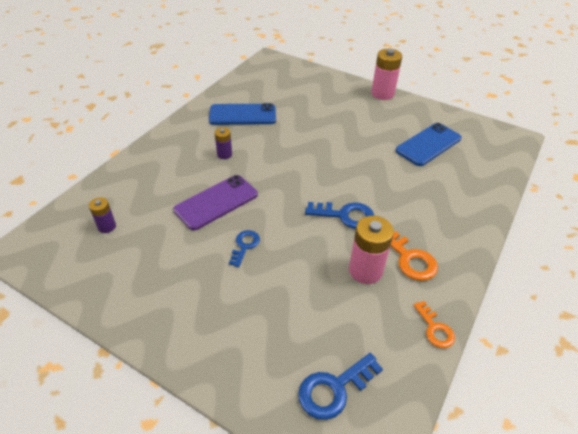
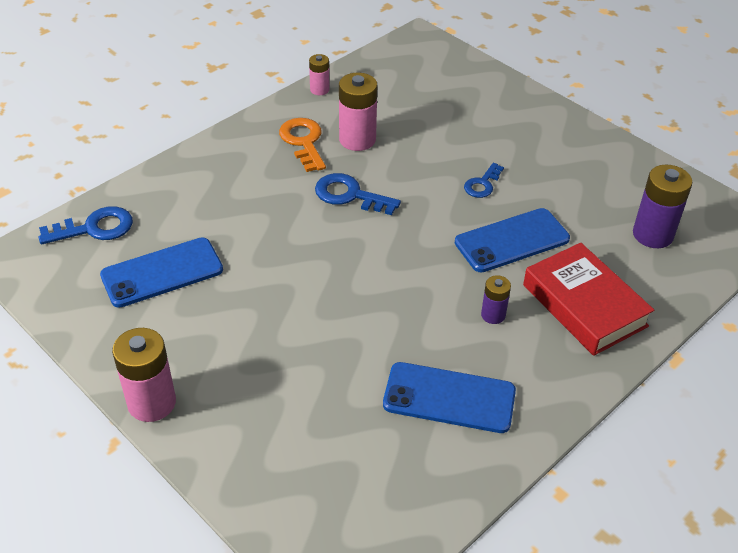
camera: 165 degrees left, 0 degrees up
purple battery [89,197,116,233] -> purple battery [633,165,692,248], size x1.79
purple phone [173,175,258,230] -> blue phone [455,208,570,273]
blue key [298,353,383,420] -> blue key moved to [39,206,133,244]
orange key [414,301,455,348] -> pink battery [309,54,330,95]
none -> red book [523,243,654,356]

